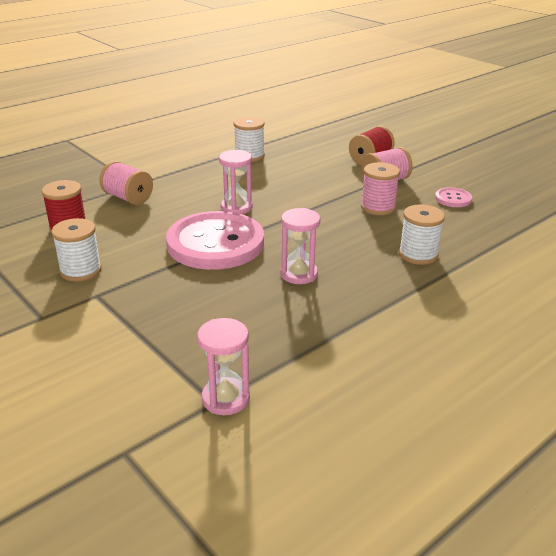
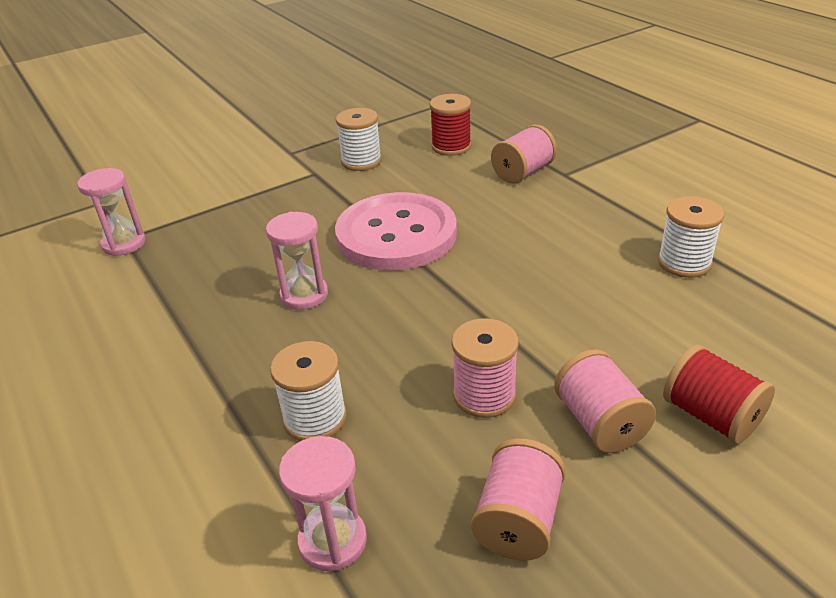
camera: 100 degrees right, 5 degrees up
pink hourglass [219,150,253,214] -> pink hourglass moved to [279,436,367,571]
pink button [435,187,472,207] -> pink spool [471,438,566,561]

